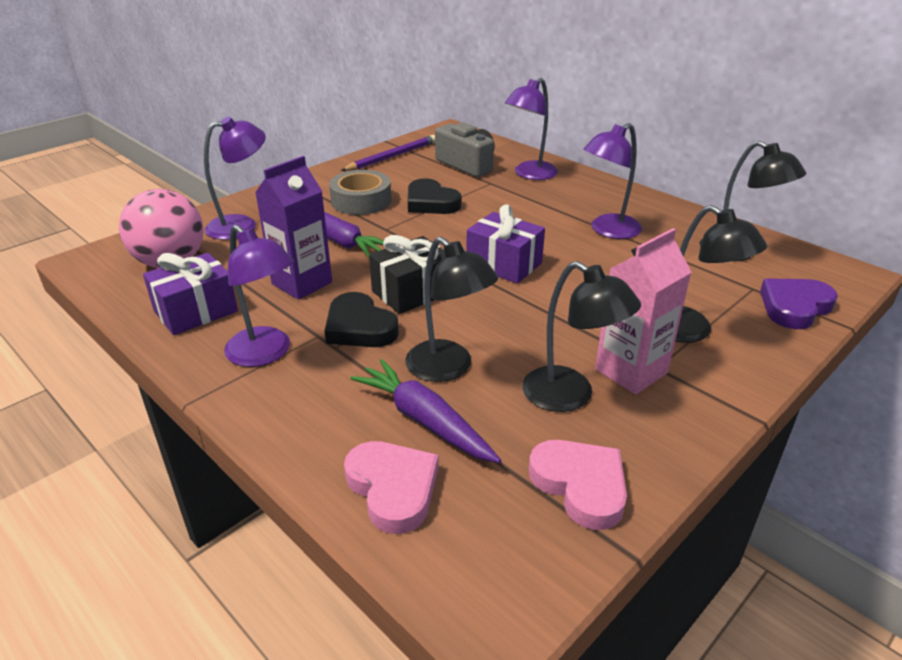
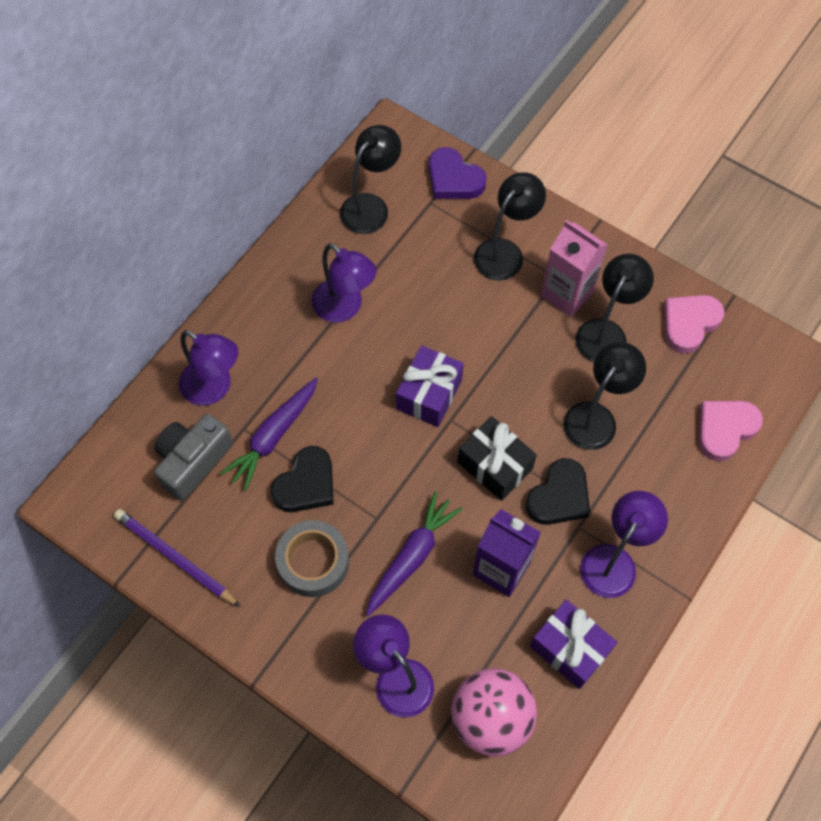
camera: 100 degrees left, 30 degrees up
purple carrot [350,359,501,463] -> purple carrot moved to [221,377,318,491]

